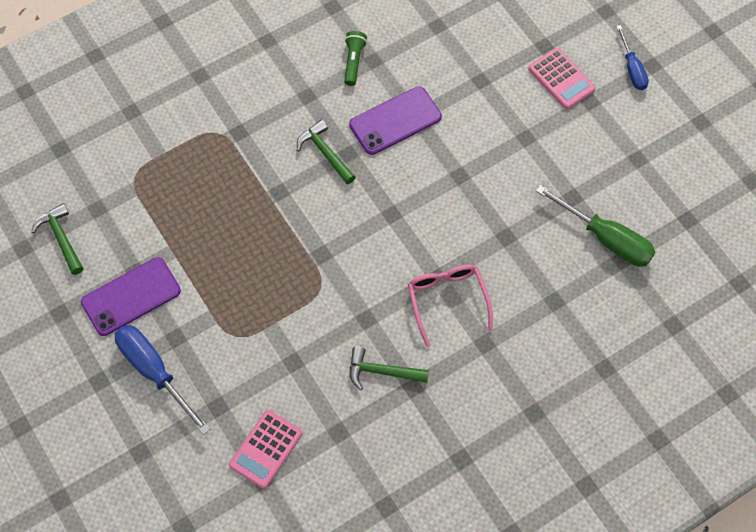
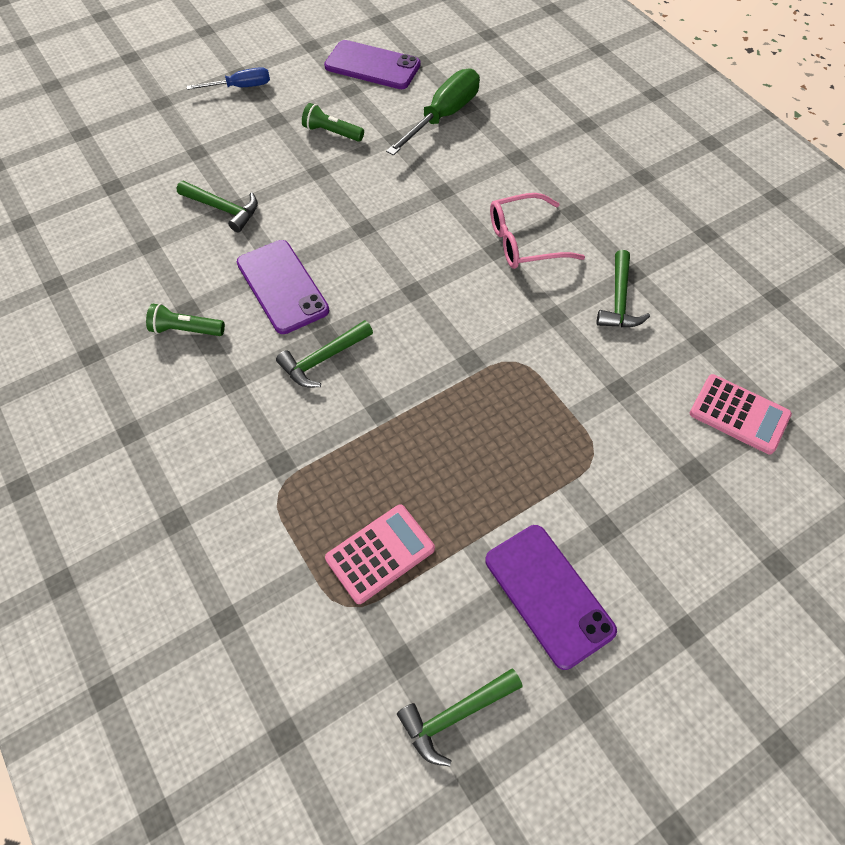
camera: 90 degrees left, 5 degrees down
blue screwdriver [115,325,210,435] -> none
pink calculator [528,48,596,109] -> pink calculator moved to [325,505,435,604]
none -> green hammer [177,181,258,233]
none -> green flashlight [302,103,364,142]
none -> purple phone [324,40,421,89]

